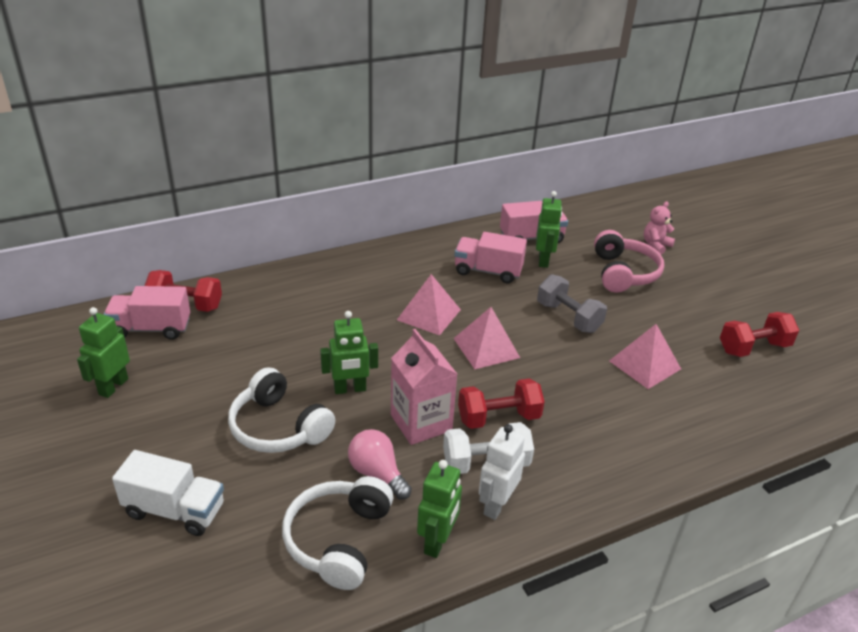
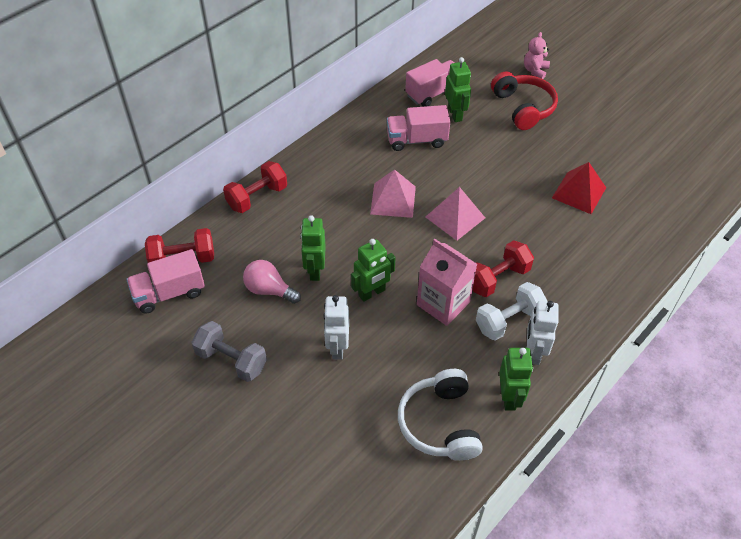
camera: 20 degrees left, 15 degrees up
green robot [77,307,130,398] -> green robot moved to [301,215,326,281]
white truck [112,450,224,536] -> none
white headphones [228,367,335,453] -> white robot [324,295,349,359]
pink light bulb [348,429,412,500] -> pink light bulb moved to [243,260,301,304]
grey dumbbell [537,274,607,333] -> grey dumbbell moved to [191,321,267,382]
pink headphones [594,230,664,293] -> red headphones [491,71,558,130]
pink pyramid [609,324,681,389] -> red pyramid [552,162,606,214]
red dumbbell [720,312,799,357] -> red dumbbell moved to [223,161,287,213]

